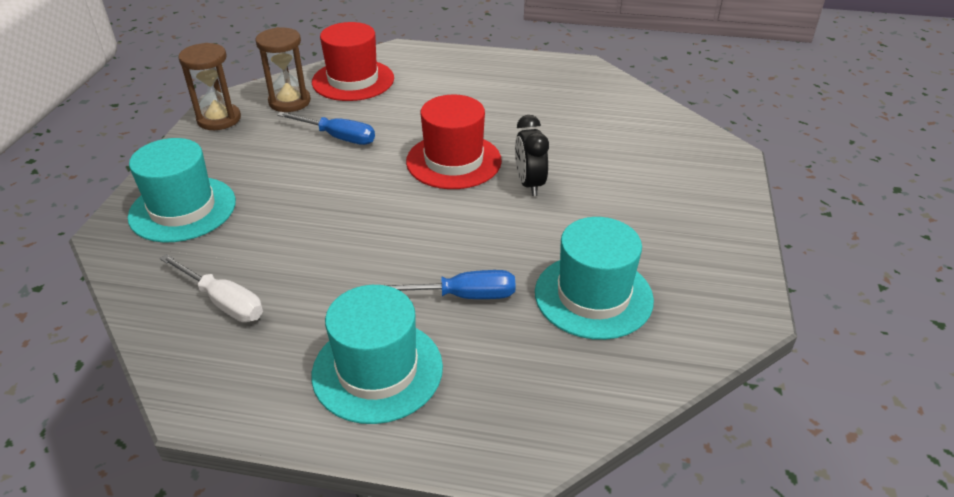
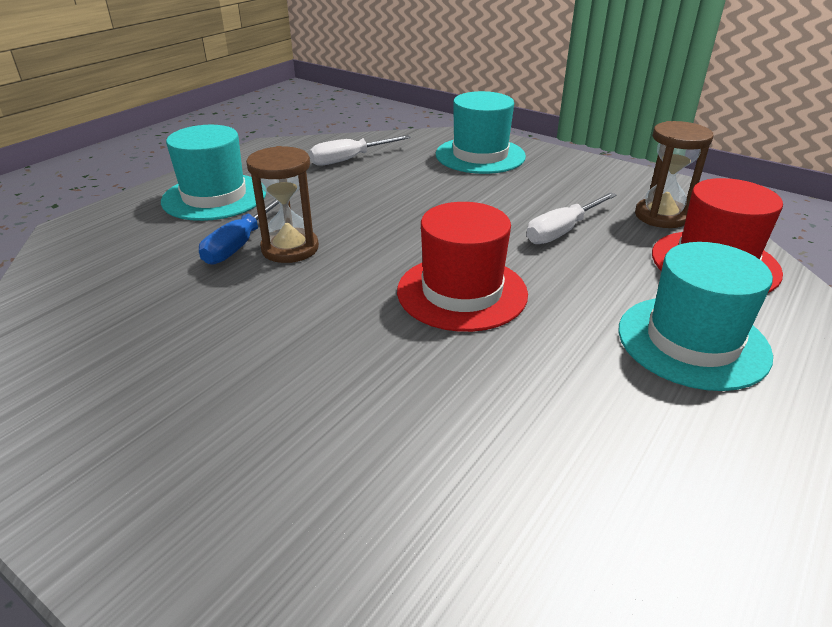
camera: 115 degrees right, 5 degrees down
brown hourglass [178,43,241,130] -> brown hourglass moved to [246,146,319,263]
blue screwdriver [277,112,375,145] -> white screwdriver [526,192,617,244]
black clock [515,115,549,196] -> none
turquoise hat [535,217,654,340] -> turquoise hat moved to [618,242,773,391]

